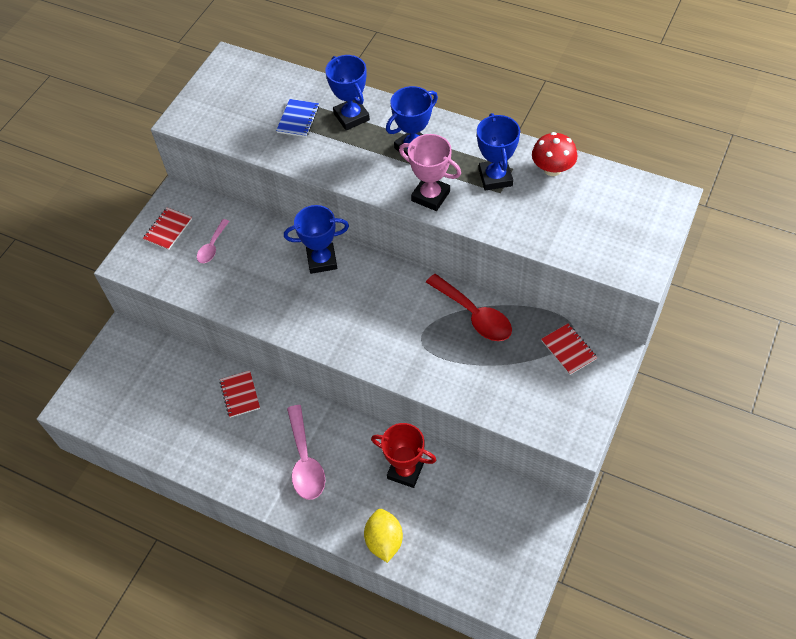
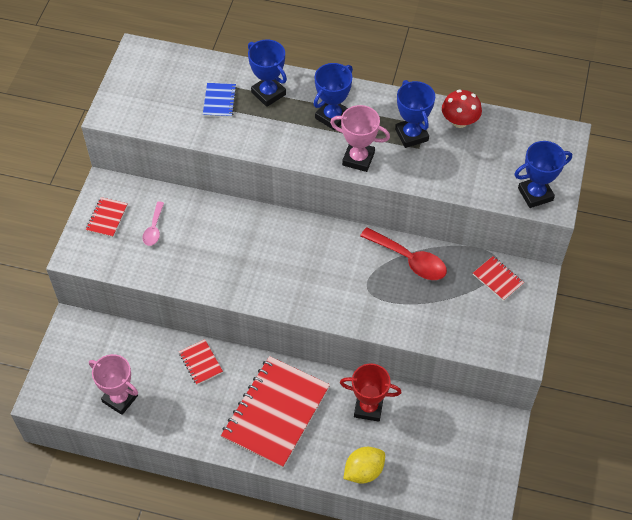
camera: 15 degrees left, 0 degrees up
blue trophy [284,205,349,274] -> blue trophy moved to [514,141,572,208]
pink spoon [287,405,325,500] -> red notebook [221,356,330,468]
yellow lemon [364,509,403,563] -> yellow lemon turned 75 degrees clockwise [343,447,385,484]
none -> pink trophy [89,354,138,415]

